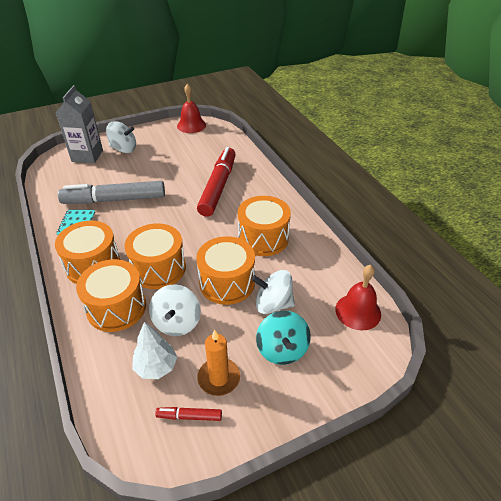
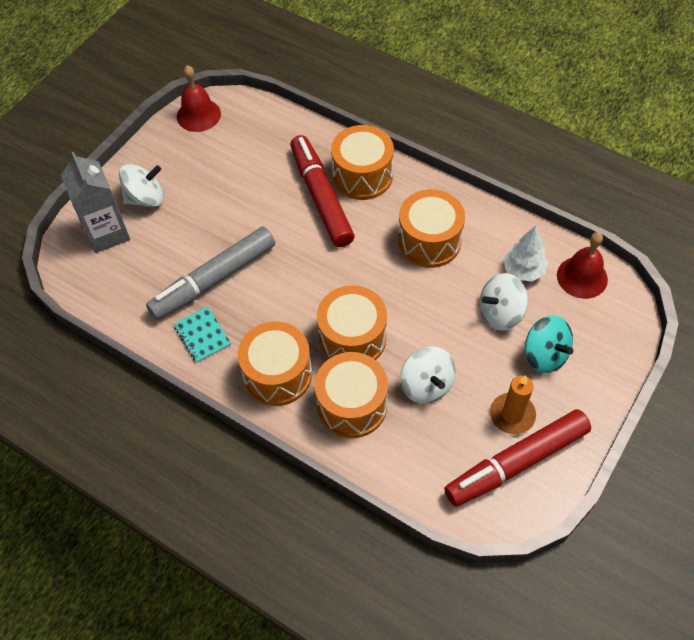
camera: 30 degrees left, 15 degrees up
white tree [132,322,177,379] -> white tree moved to [504,226,548,281]
red marker [155,407,222,421] -> red marker [444,409,591,507], size x2.39
orange drum [196,236,255,305] -> orange drum moved to [331,125,394,200]

